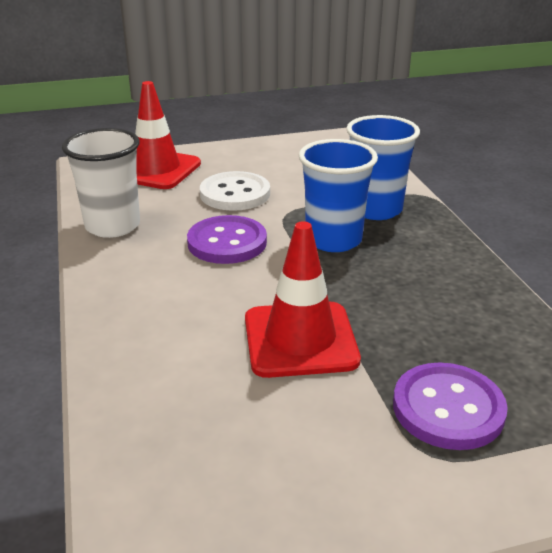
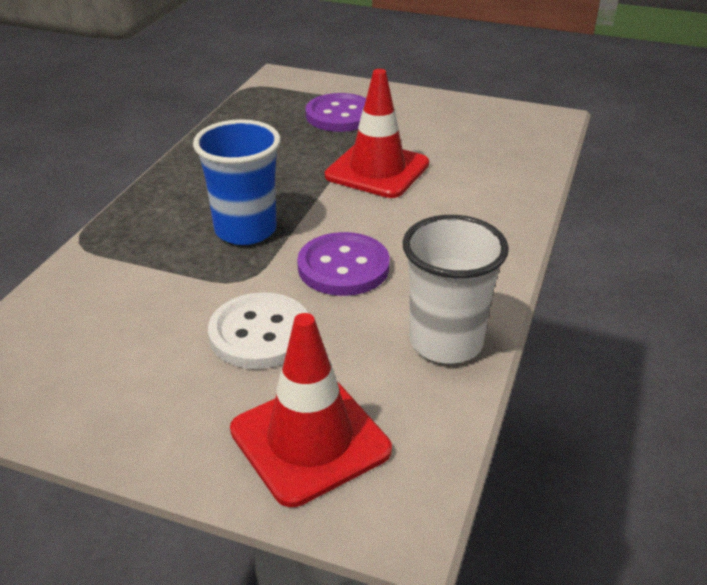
camera: 145 degrees left, 5 degrees up
blue cup [346,115,420,220] -> none

